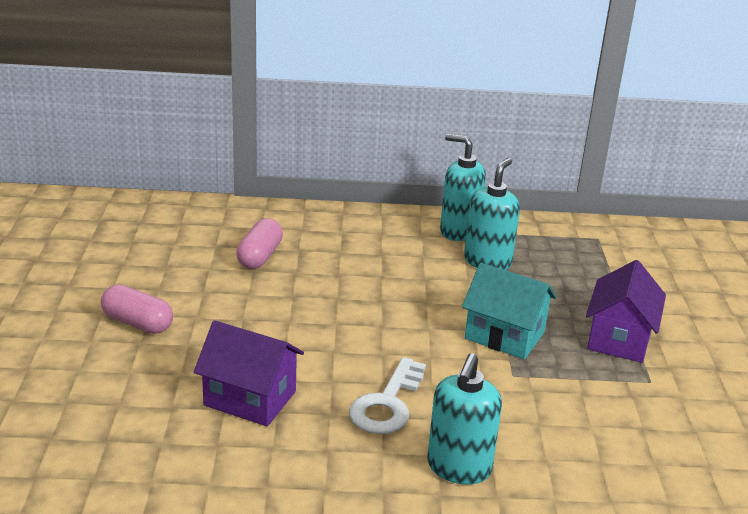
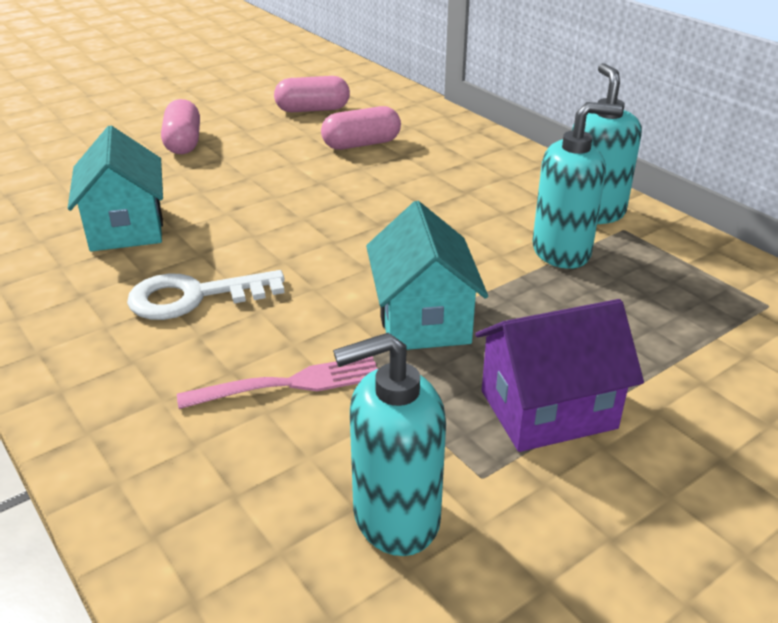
camera: 55 degrees right, 5 degrees up
purple house [194,320,304,426] -> turquoise house [68,126,163,252]
turquoise soap dispenser [427,353,502,485] -> turquoise soap dispenser moved to [333,333,446,556]
none -> pink fork [177,356,378,409]
none -> pink capsule [274,76,350,112]

